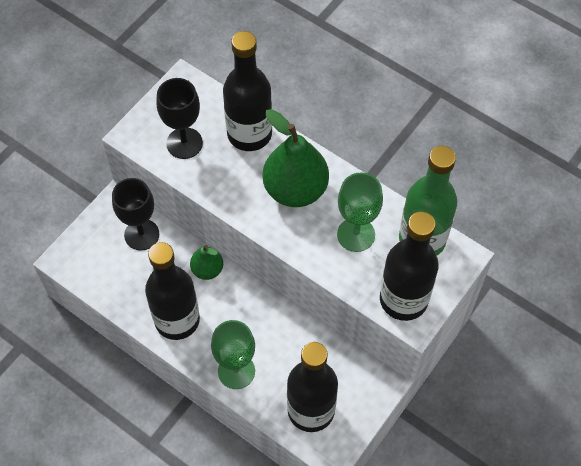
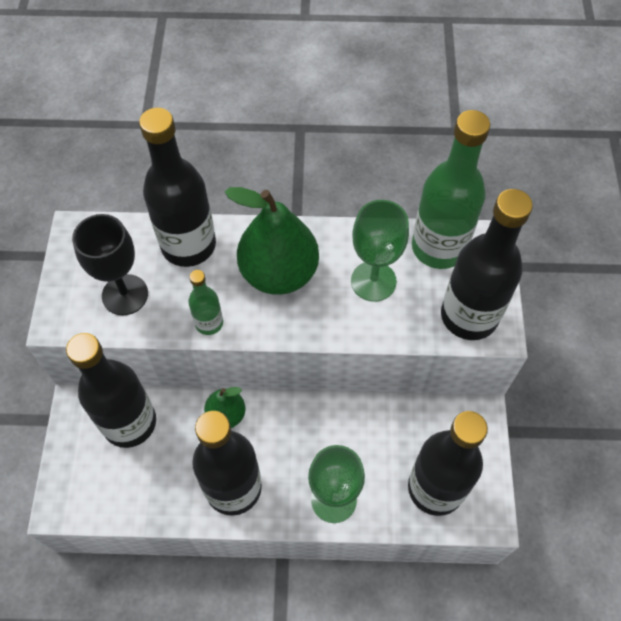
camera: 35 degrees left, 0 degrees up
black goblet [112,178,159,251] -> black bottle [66,333,156,448]
none -> green bottle [188,270,223,335]

